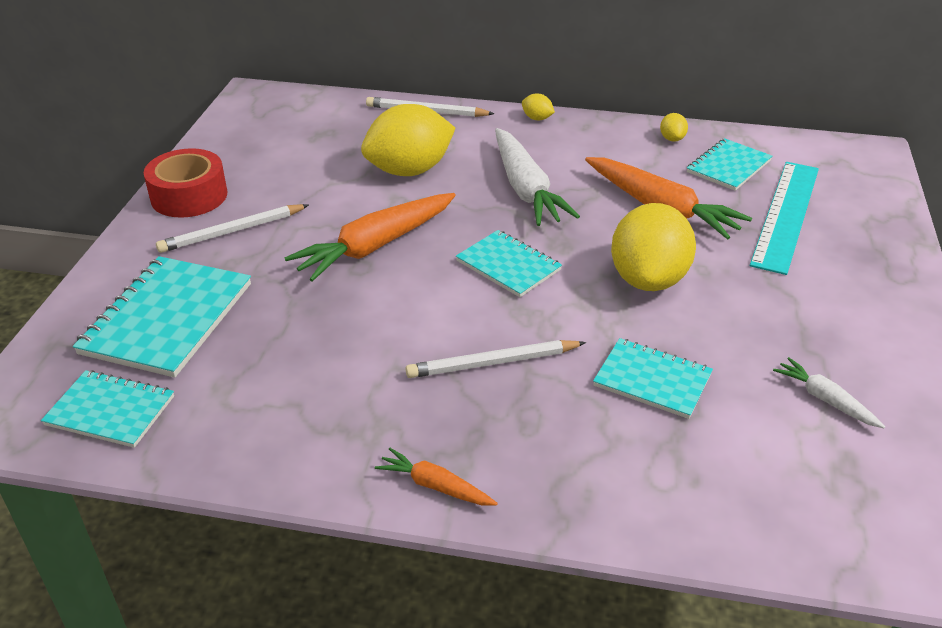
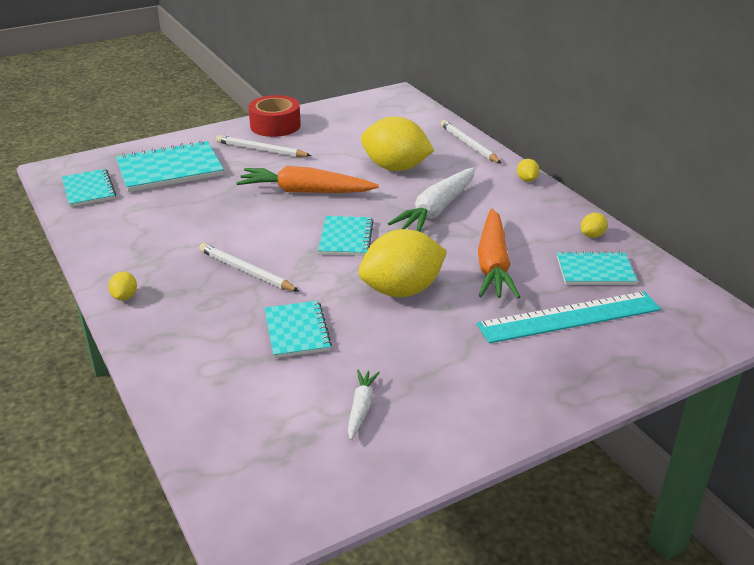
camera: 50 degrees right, 5 degrees down
orange carrot [375,448,498,505] -> yellow lemon [108,271,137,301]

